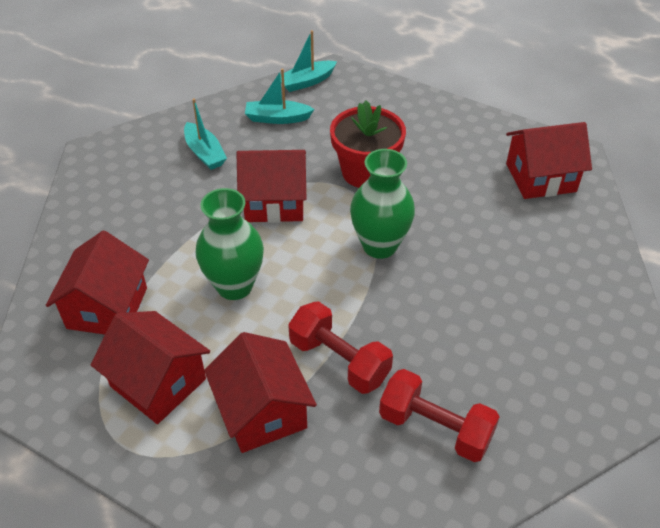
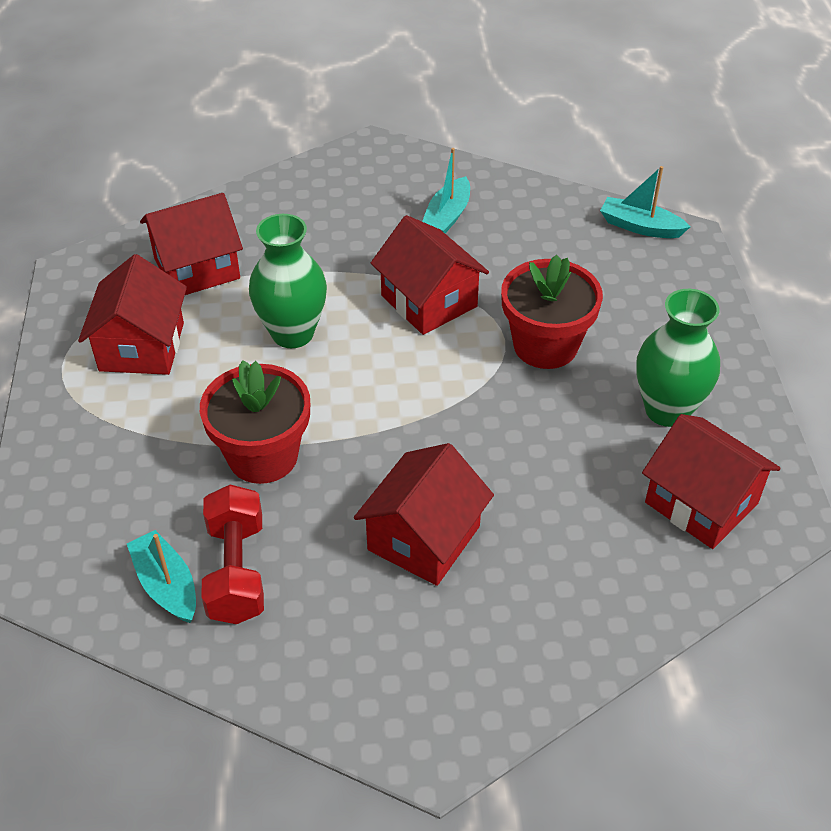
camera: 55 degrees right, 0 degrees up
red house [204,332,317,453] -> red house moved to [354,443,494,586]
turquoise boat [245,68,314,124] -> turquoise boat moved to [127,530,196,623]
red dumbbell [288,301,393,394] -> red flower pot [200,360,310,484]
green vase [350,149,415,259] -> green vase moved to [636,289,720,427]

